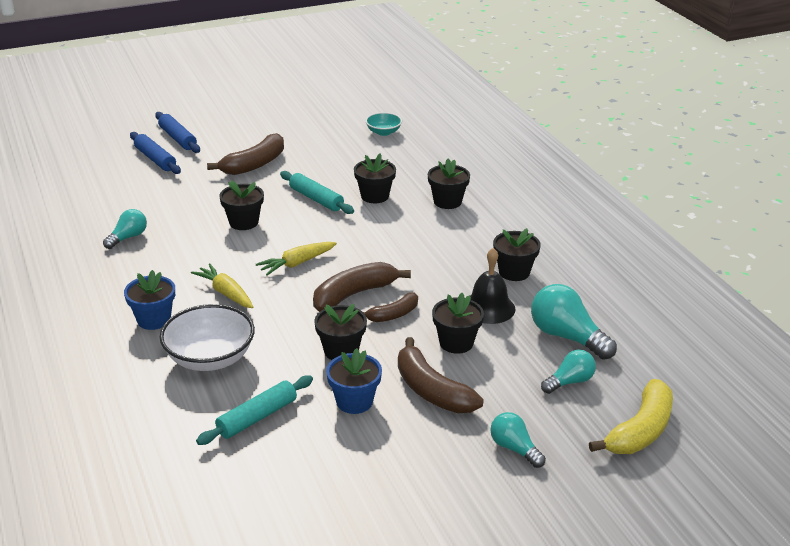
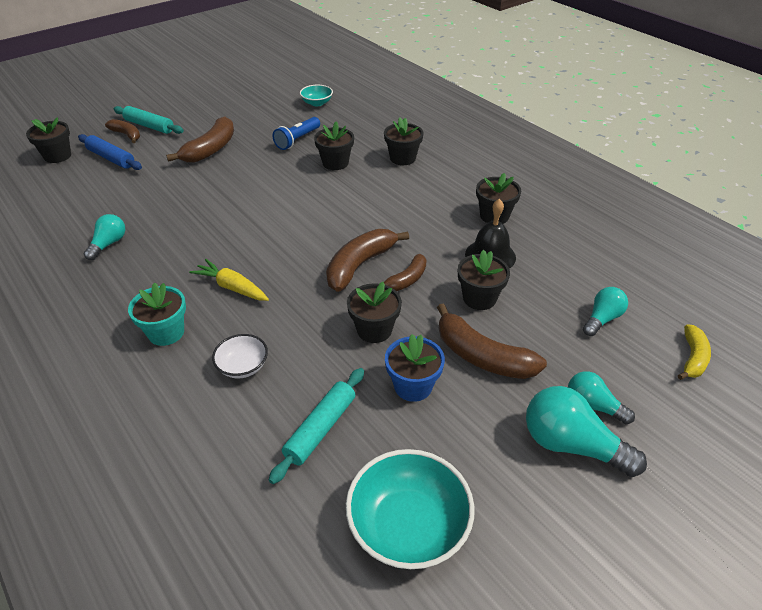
camera: 15 degrees left, 10 degrees up
blue flower pot [124,270,175,330] -> turquoise flower pot [128,282,186,346]
blue rolling pin [155,112,200,153] -> brown banana [105,119,140,143]
white bowl [159,304,255,371] -> white bowl [212,334,268,378], size x0.54
black flower pot [219,180,264,230] -> black flower pot moved to [26,117,71,163]
yellow carrot [256,242,337,276] -> none
turquoise rolling pin [280,171,354,214] -> turquoise rolling pin moved to [113,106,184,134]
turquoise light bulb [531,284,617,360] -> turquoise light bulb moved to [526,386,647,477]
yellow banana [589,379,673,454] -> yellow banana [678,324,711,380], size x0.60
none -> blue flashlight [272,117,320,150]
none -> turquoise bowl [346,449,474,569]

